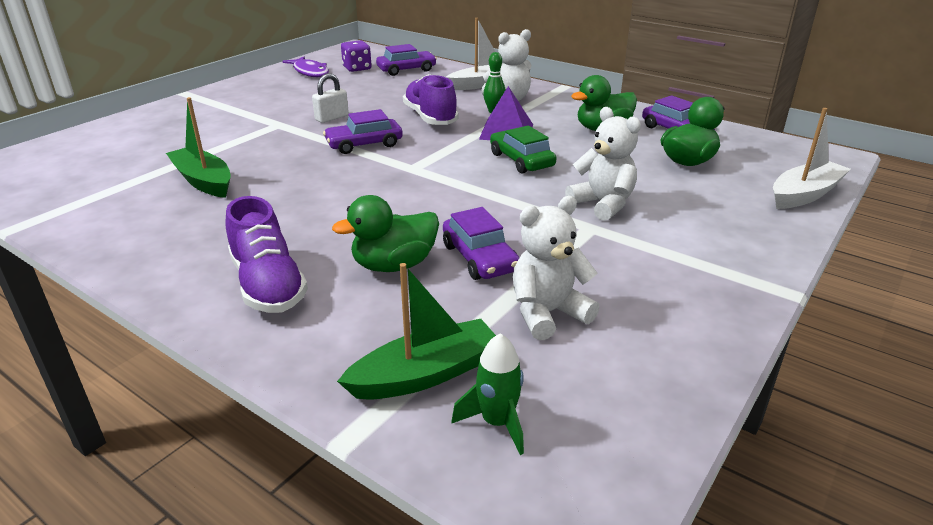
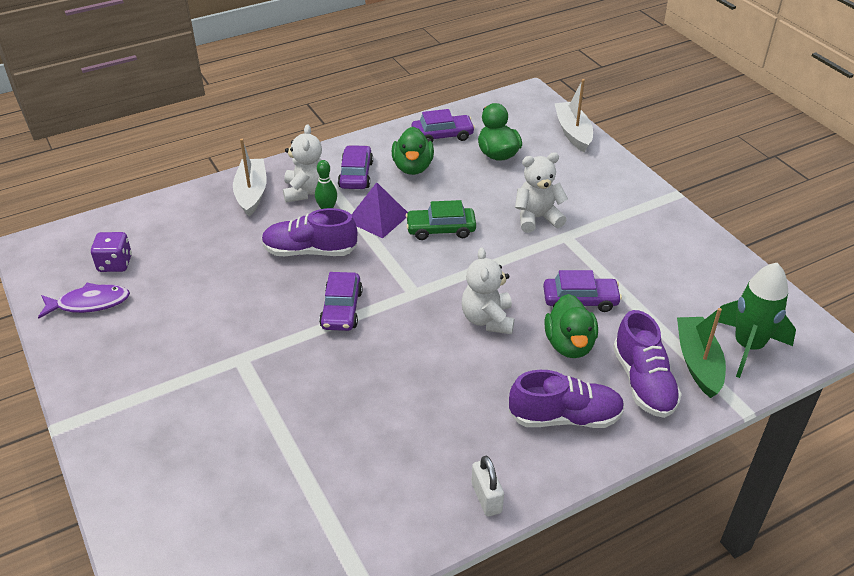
camera: 65 degrees left, 10 degrees up
green boat [166,97,231,198] -> none
white padlock [312,73,349,123] -> white padlock moved to [471,456,504,517]
purple car [376,44,437,76] -> purple car moved to [338,145,373,189]
green rocket [451,333,524,455] -> green rocket [718,263,796,378], size x1.73
white teddy bear [513,196,600,340] -> white teddy bear moved to [462,247,514,334]
none -> purple shoe [613,310,682,418]

